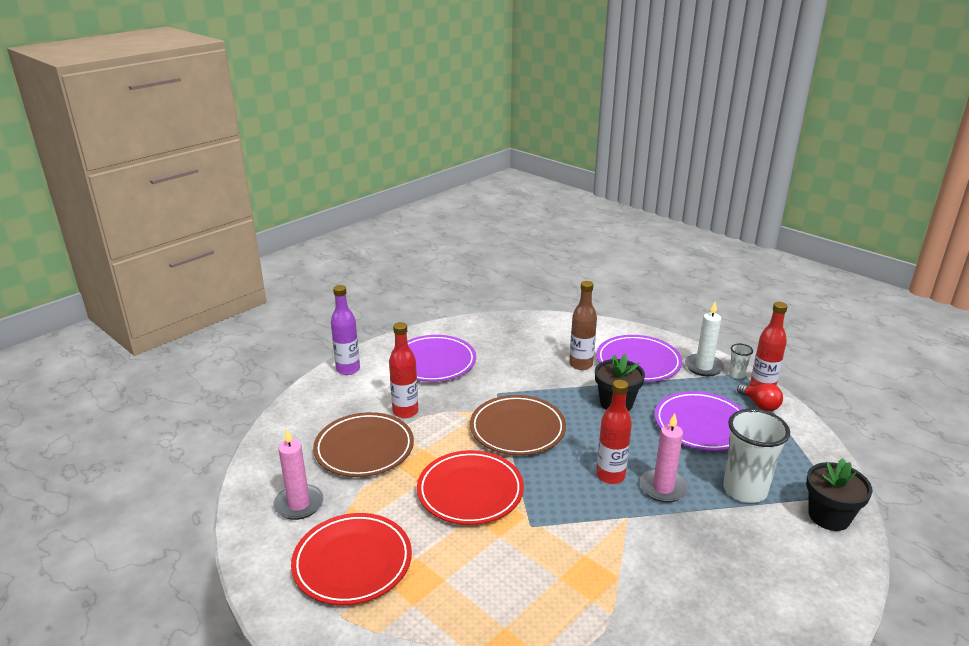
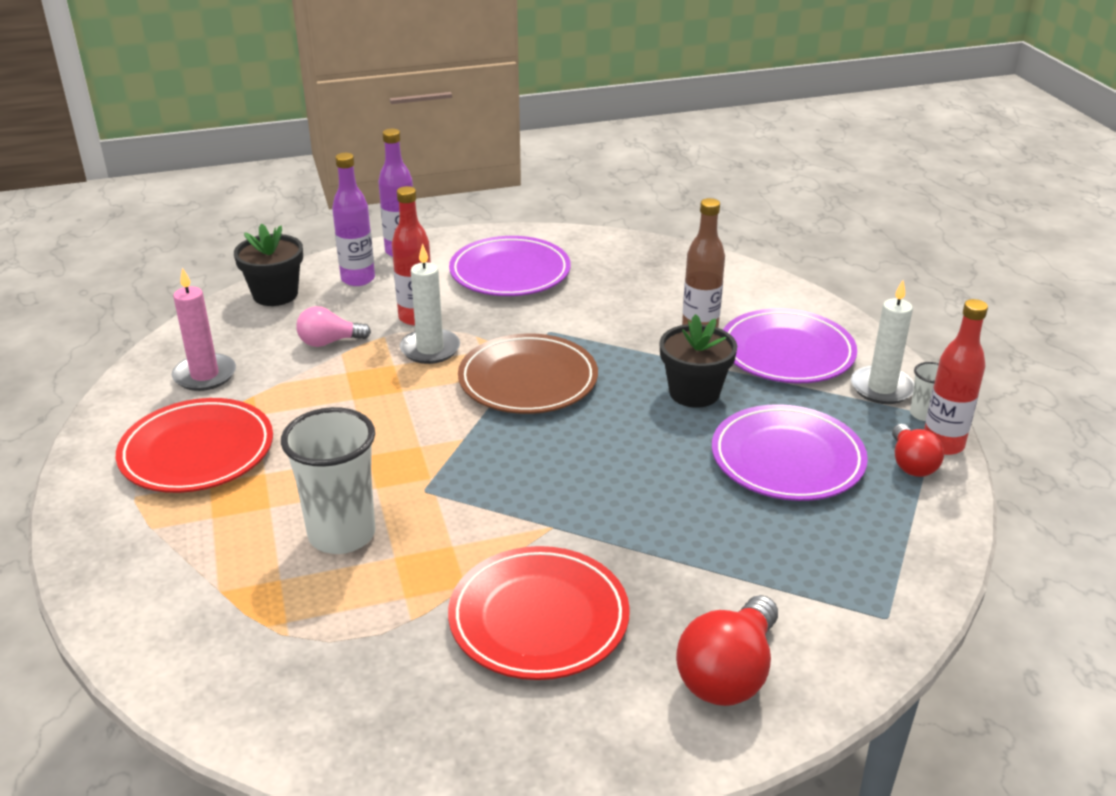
camera: 30 degrees right, 5 degrees up
brown plate [313,412,414,477] -> pink light bulb [296,306,371,347]
red plate [417,450,524,525] -> red plate moved to [448,546,630,680]
red bottle [596,380,632,484] -> none
pink candle [640,413,688,503] -> none
white cup [723,409,790,503] -> white cup moved to [281,407,376,554]
black flower pot [806,458,873,531] -> black flower pot moved to [234,223,303,306]
none -> purple bottle [332,153,375,286]
none -> white candle [400,243,460,364]
none -> red light bulb [676,595,778,706]

